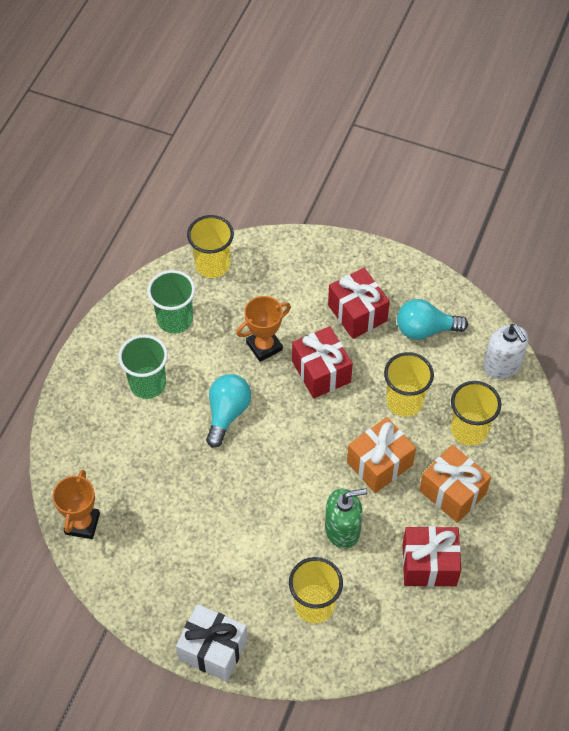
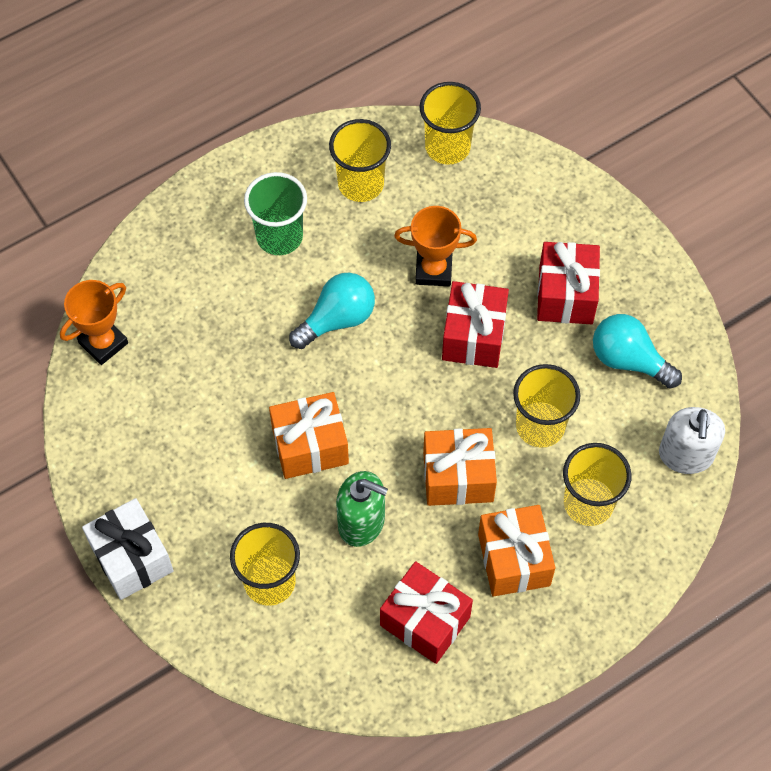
camera: 35 degrees right, 5 degrees up
green cup [147,270,195,334] -> yellow cup [329,119,391,202]
none -> orange gift [269,392,349,479]

